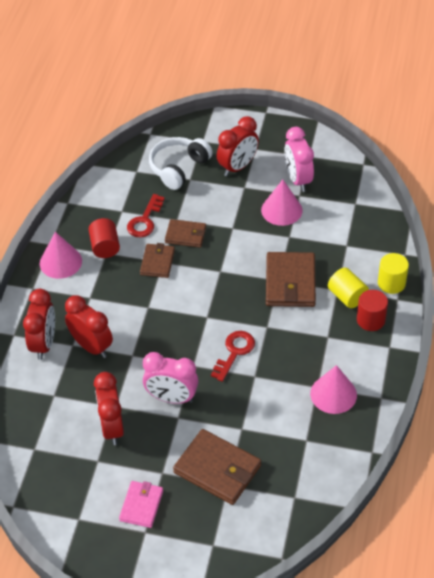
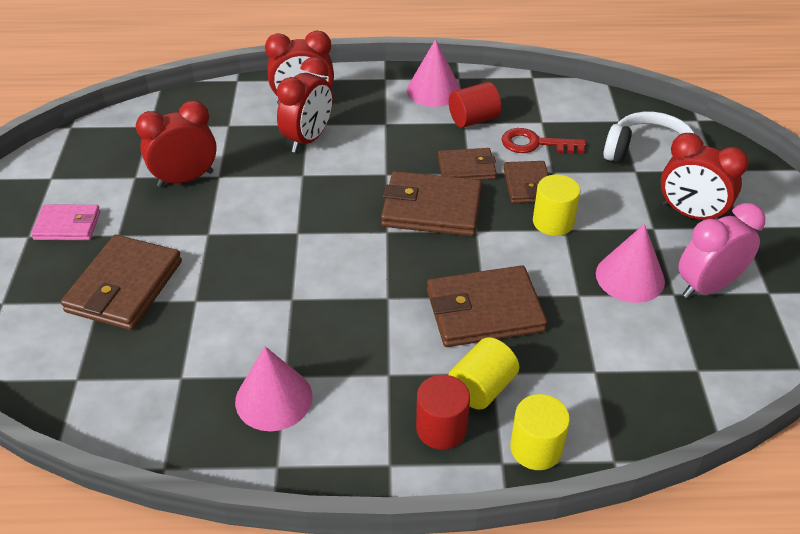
camera: 75 degrees right, 5 degrees down
pink clock [143,352,198,404] -> none
red key [211,331,255,382] -> none
none -> brown wallet [381,171,482,236]
none -> yellow cylinder [533,175,580,236]

